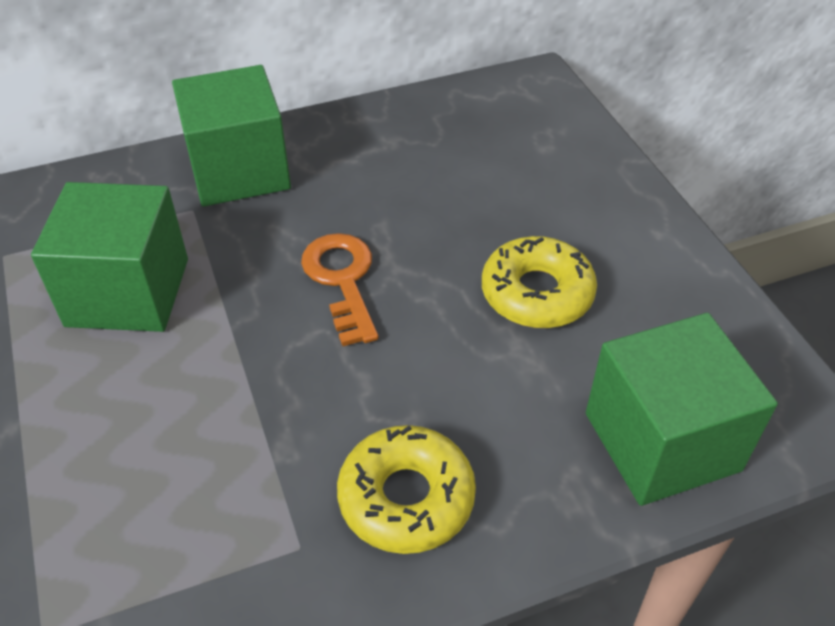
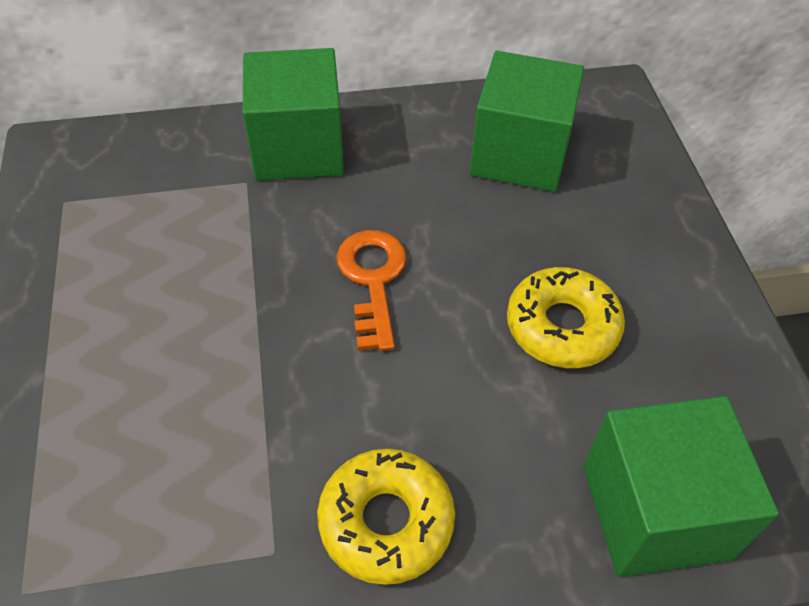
camera: 10 degrees right, 5 degrees up
green cube [31,182,188,332] -> green cube moved to [470,51,584,192]

